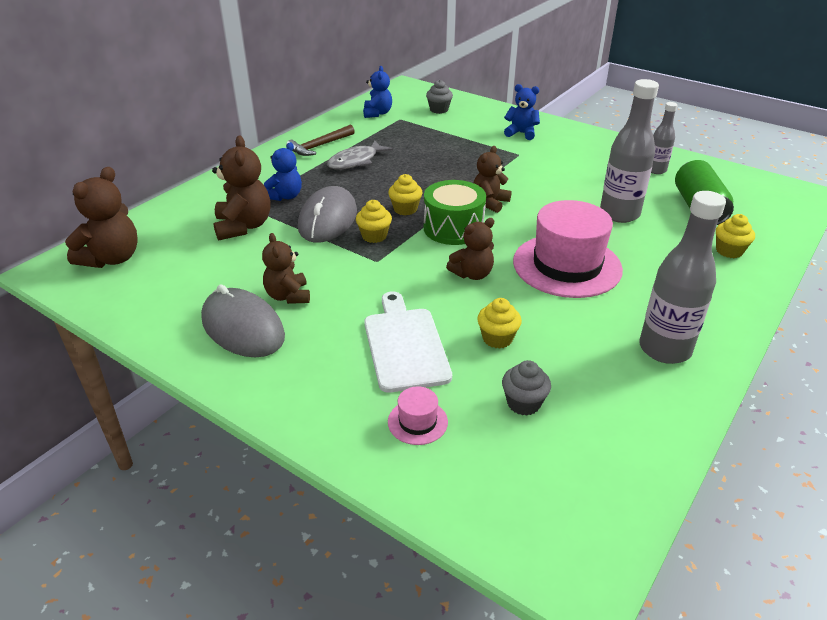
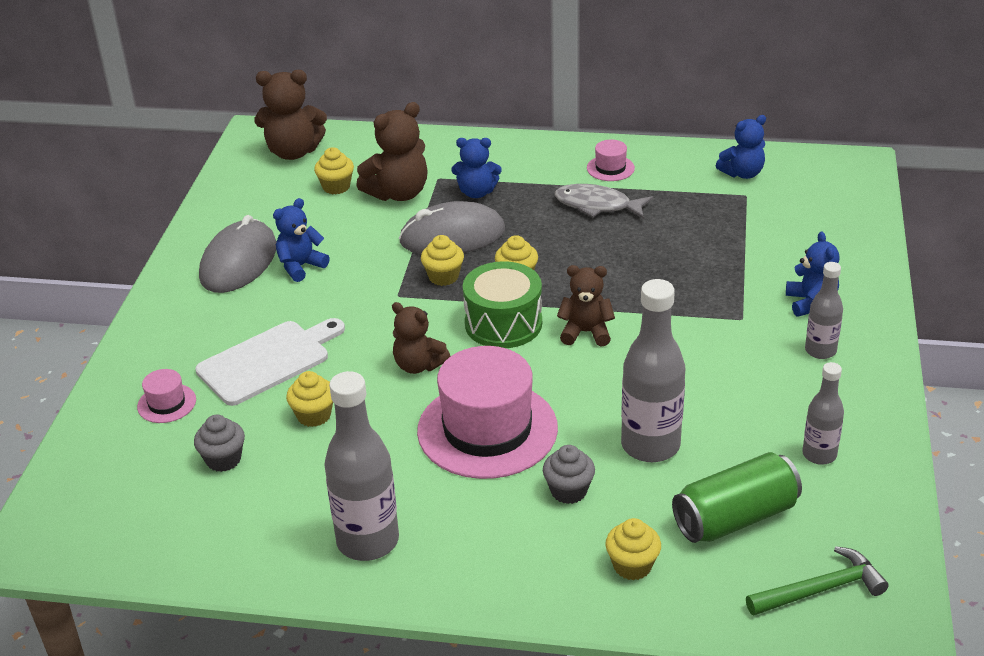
camera: 65 degrees right, 0 degrees up
brown teddy bear [262,233,310,304] -> blue teddy bear [273,198,330,282]
brown hammer [286,125,355,156] -> pink hat [587,139,635,181]
grey cupcake [426,80,453,114] -> grey cupcake moved to [543,445,595,504]
none -> yellow cupcake [314,147,354,194]
none -> green hammer [746,546,889,616]
none -> grey bottle [805,262,843,359]

